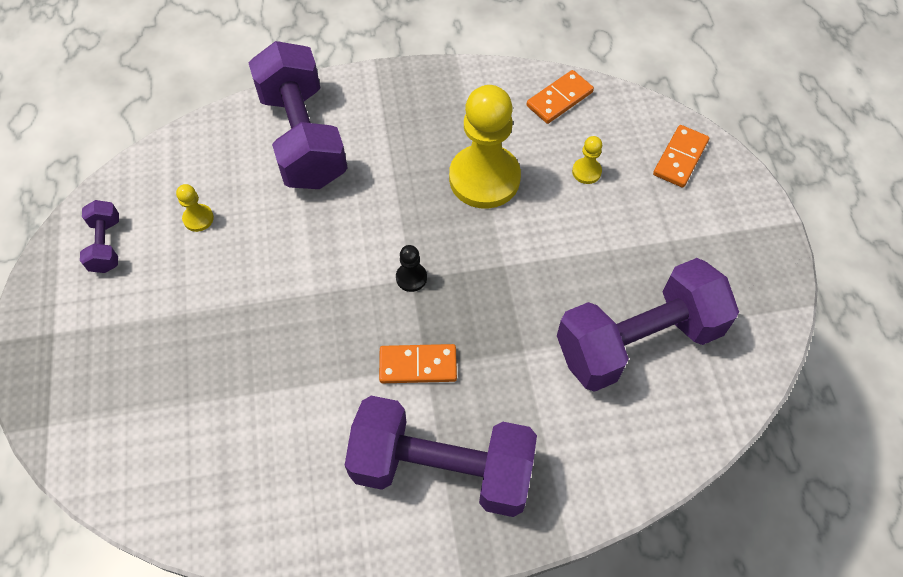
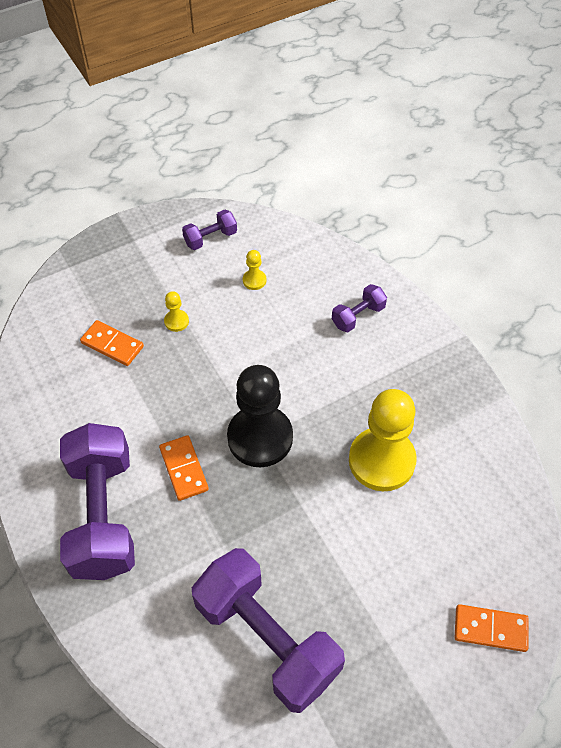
camera: 70 degrees right, 5 degrees down
purple dumbbell [248,41,348,189] -> purple dumbbell [332,284,387,332], size x0.45
black pawn [396,245,427,292] -> black pawn [227,365,293,467], size x2.43
orange domino [526,70,594,124] -> orange domino moved to [80,320,144,366]
yellow pawn [572,136,602,184] -> yellow pawn moved to [164,291,189,332]

